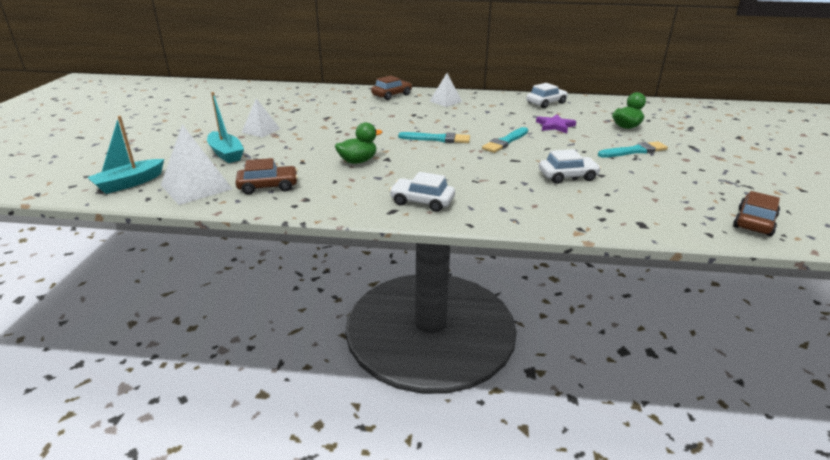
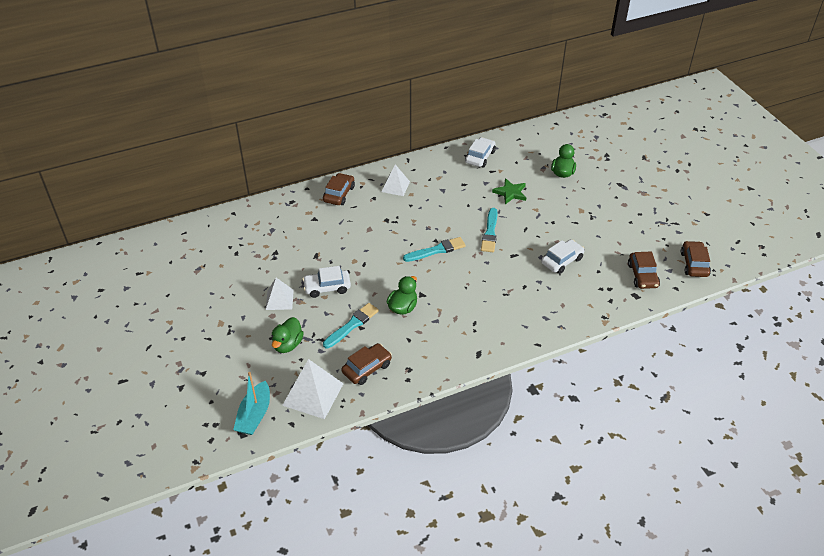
camera: 30 degrees left, 15 degrees up
turquoise boat [207,92,244,163] -> green duck [271,317,304,353]
white car [389,172,455,212] -> white car moved to [302,266,351,298]
purple star [536,114,576,133] -> green star [492,178,526,204]
turquoise brush [598,141,668,158] -> turquoise brush moved to [323,303,379,348]
none -> brown car [628,251,660,289]

